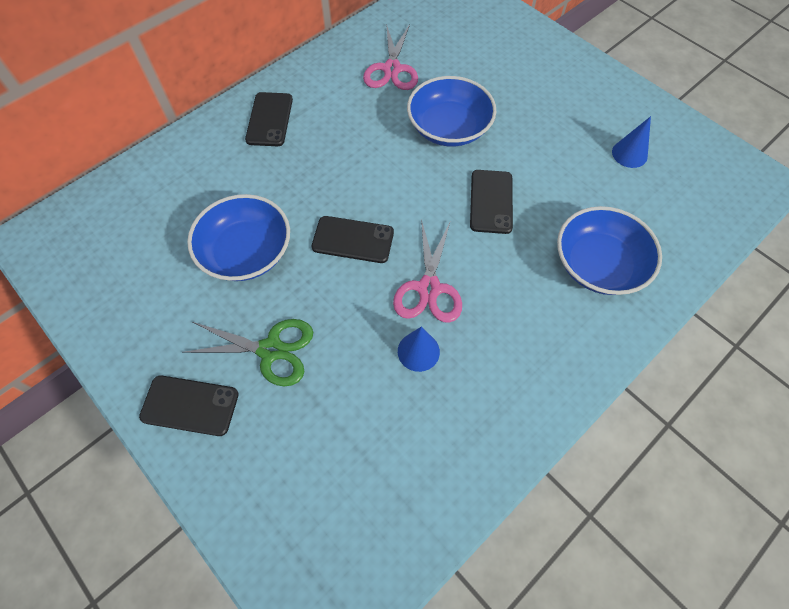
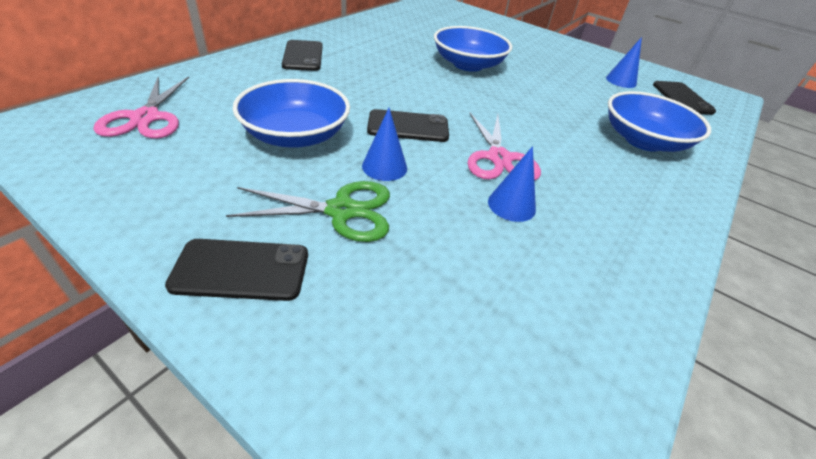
camera: 15 degrees left, 20 degrees down
pink scissors [363,24,418,90] -> pink scissors moved to [94,76,189,138]
black phone [470,170,513,234] -> black phone moved to [653,81,716,115]
none -> blue cone [362,108,407,181]

